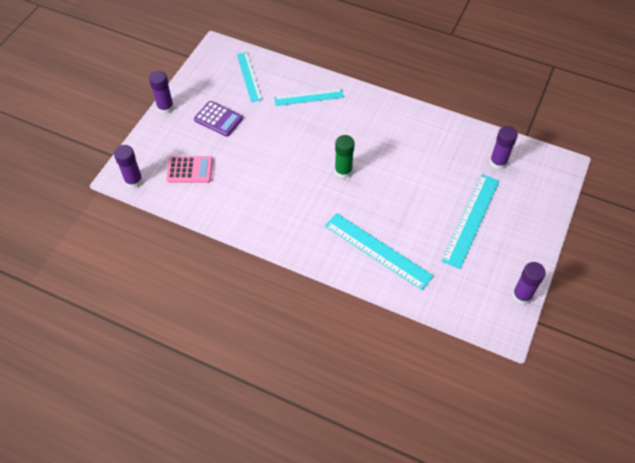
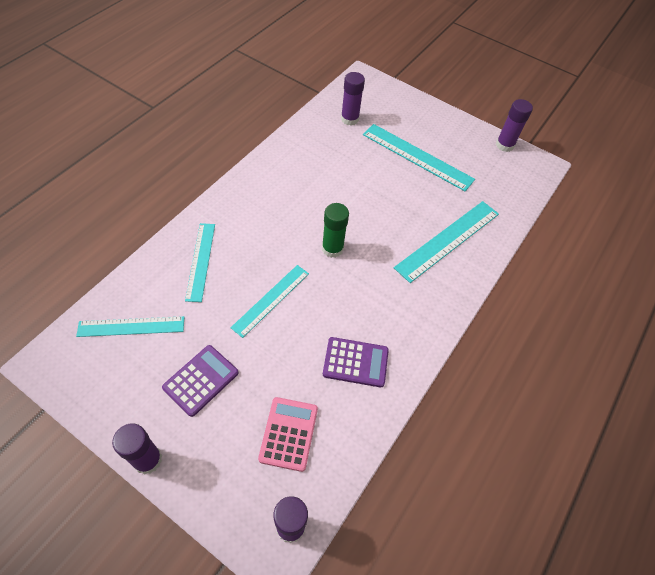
camera: 85 degrees left, 0 degrees up
none -> turquoise ruler [231,265,309,338]
none -> purple calculator [323,337,389,387]

